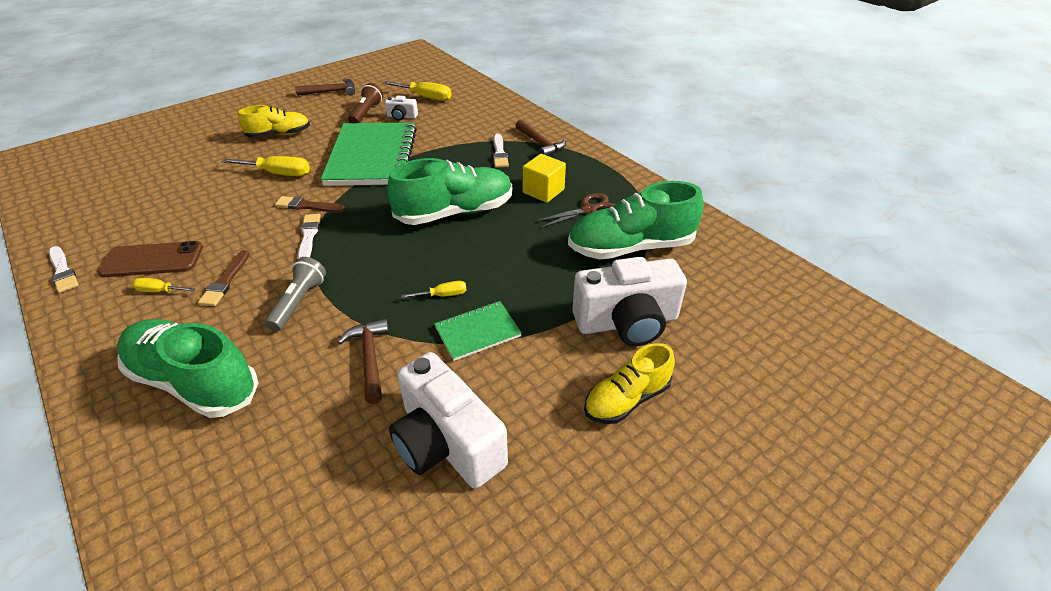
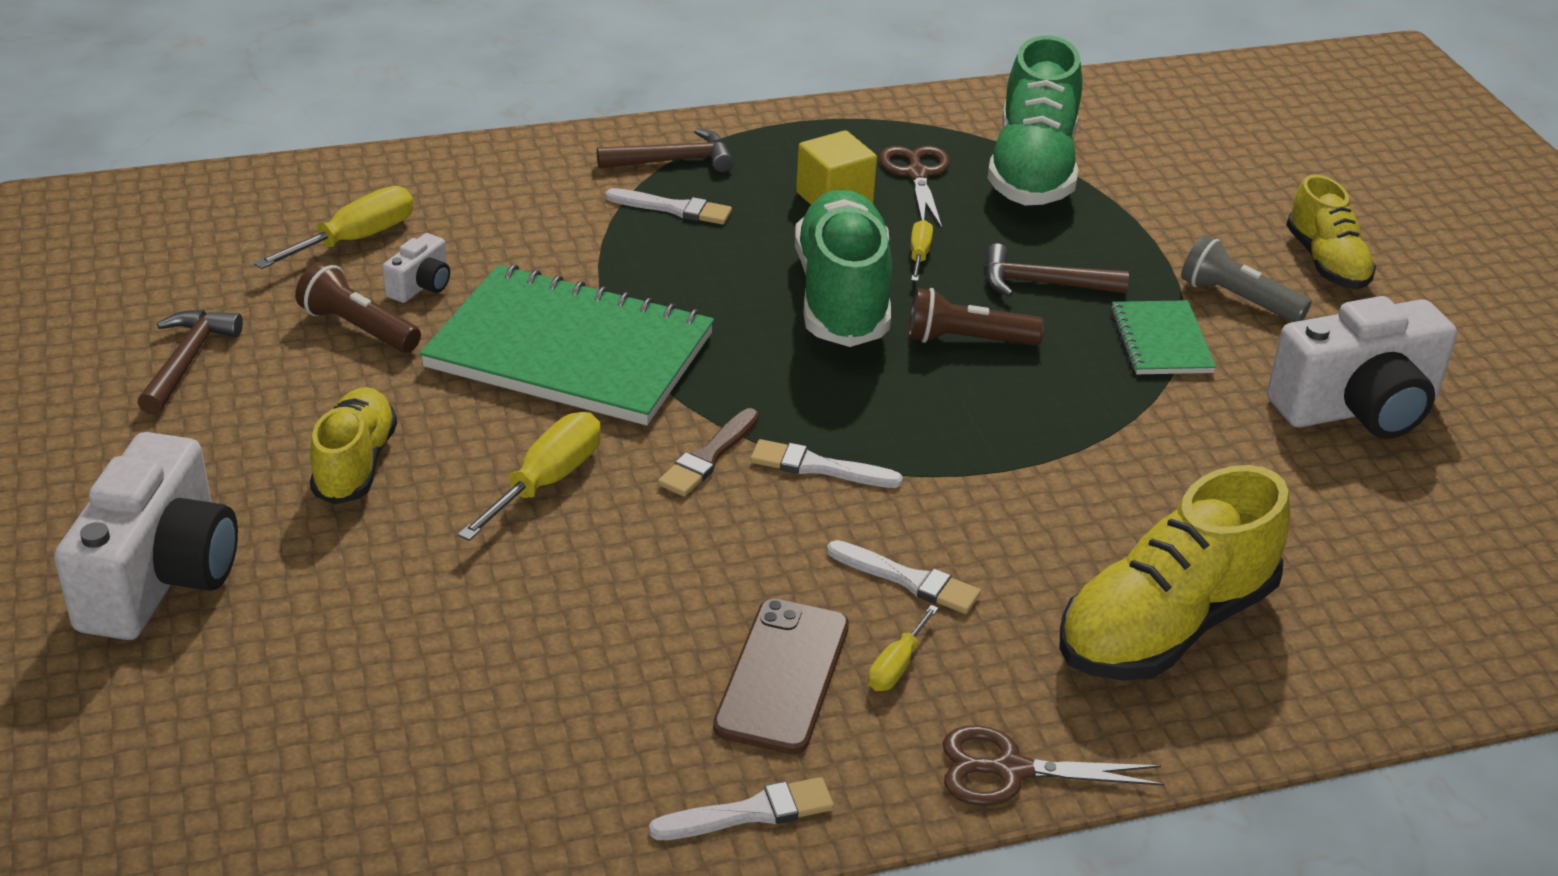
camera: 70 degrees left, 5 degrees down
green shoe [117,319,259,418] -> yellow shoe [1059,465,1290,681]
brown brush [198,250,249,306] -> white brush [827,540,981,614]
grey flashlight [265,257,326,331] -> grey flashlight moved to [1181,235,1312,322]
brown hammer [338,318,389,404] -> brown hammer moved to [985,243,1129,297]
yellow screwdriver [401,281,466,298] -> yellow screwdriver moved to [911,220,933,281]
white camera [572,257,687,346] -> white camera moved to [54,432,238,640]
none -> brown flashlight [909,288,1044,346]
none -> brown scissors [943,725,1165,806]

